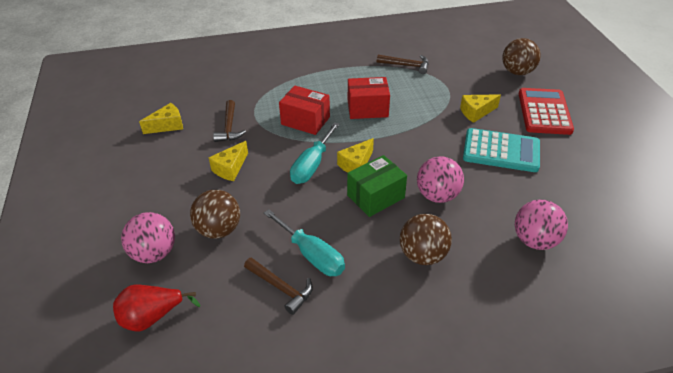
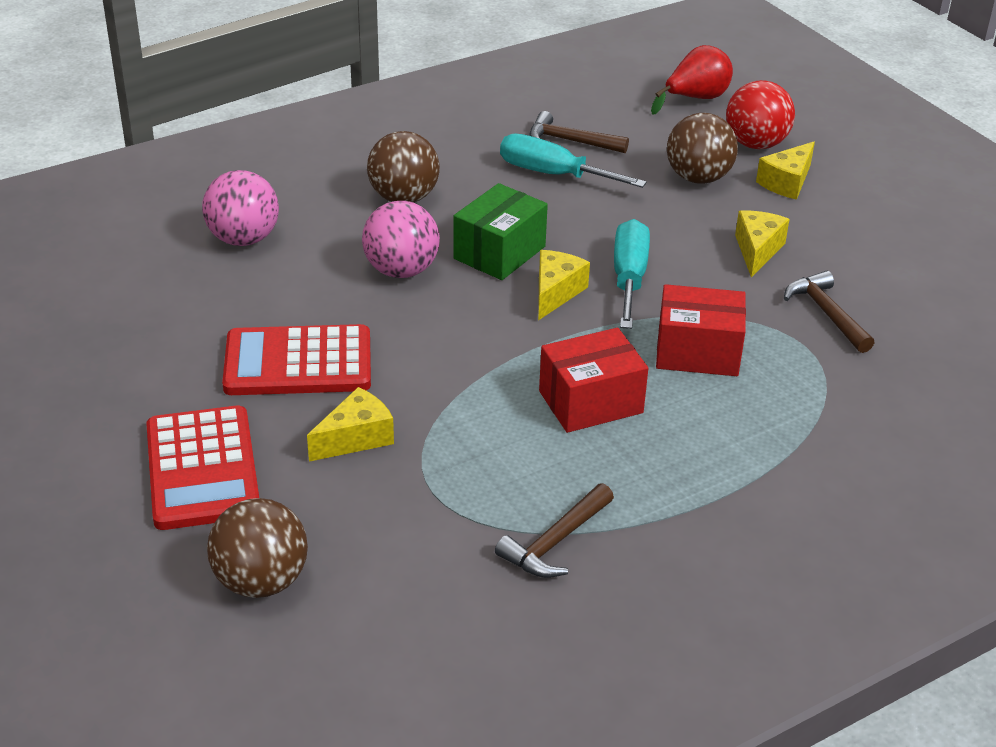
camera: 160 degrees right, 5 degrees down
pink ball [121,212,175,263] -> red ball [726,80,795,149]
yellow cheese [139,103,183,134] -> yellow cheese moved to [756,142,815,200]
brown hammer [377,55,428,74] -> brown hammer turned 45 degrees counterclockwise [495,483,614,578]
turquoise calculator [463,128,540,172] -> red calculator [222,324,371,395]

